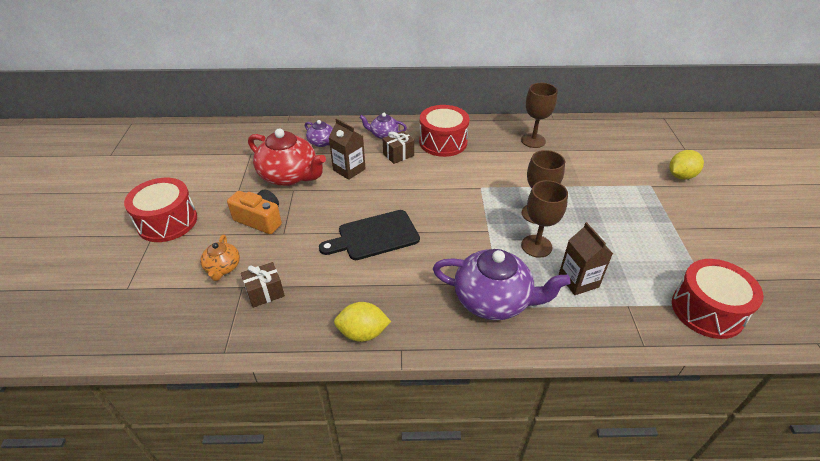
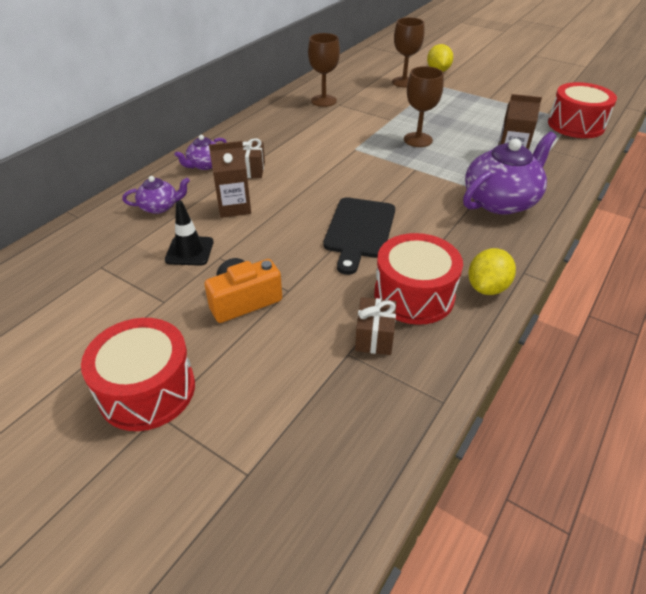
camera: 55 degrees left, 0 degrees up
orange teapot [200,235,240,281] -> none
red teapot [248,129,326,186] -> black traffic cone [165,200,214,266]
red drum [419,105,469,157] -> red drum moved to [374,233,463,325]
brown goblet [521,180,568,258] -> brown goblet moved to [392,17,424,88]

